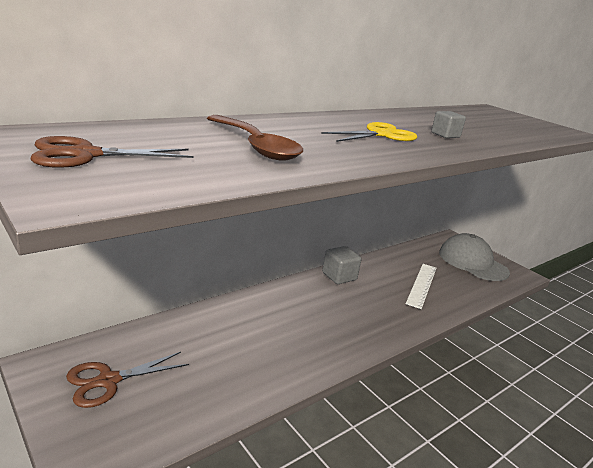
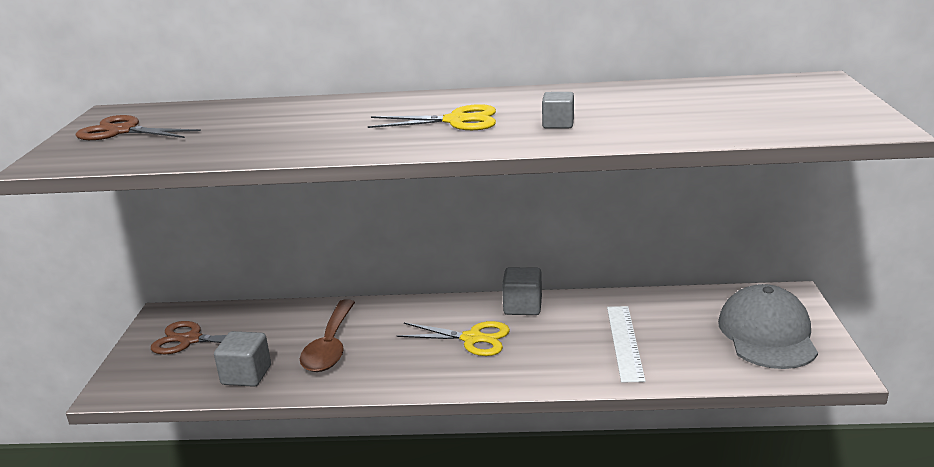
camera: 45 degrees right, 0 degrees up
brown spoon [207,115,303,161] -> brown spoon moved to [300,300,355,372]
white ruler [406,264,437,309] -> white ruler turned 60 degrees counterclockwise [607,306,646,382]
none -> grey cube [214,331,271,387]
none -> yellow scissors [397,321,510,356]

